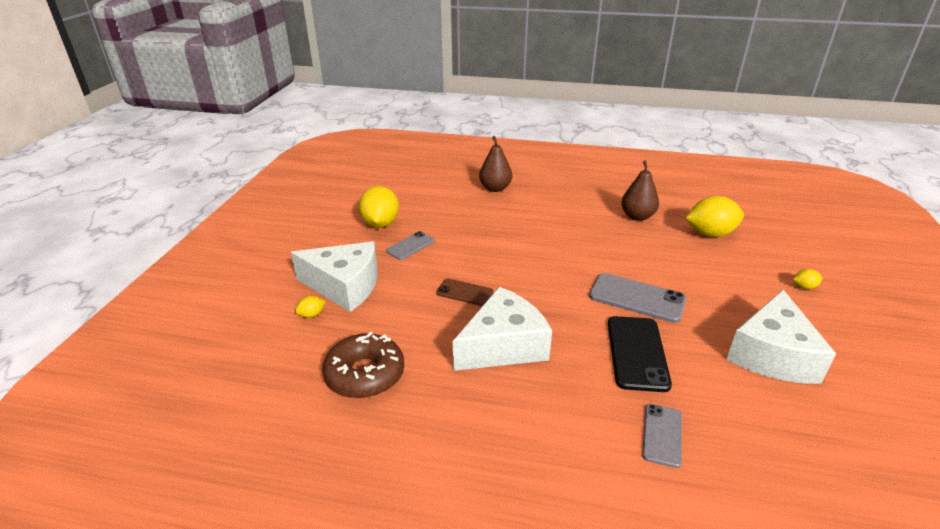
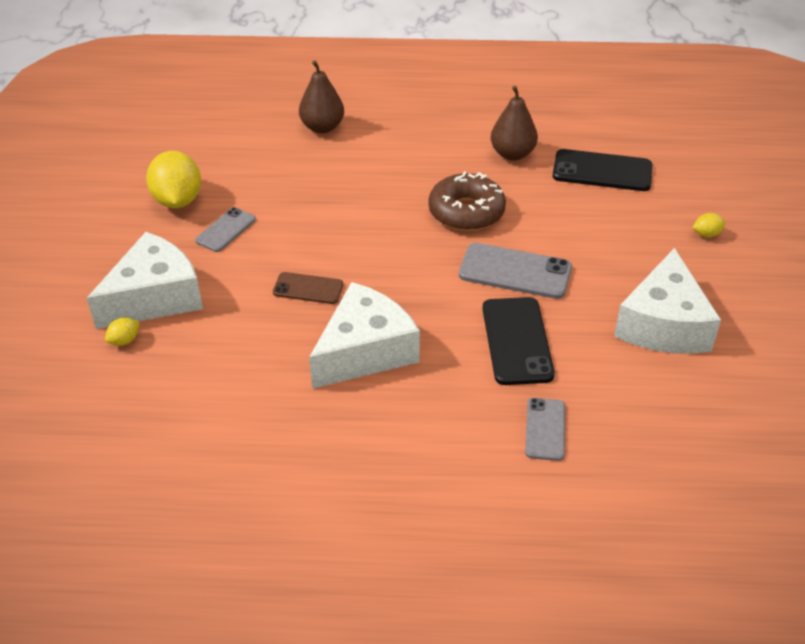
camera: 10 degrees left, 10 degrees up
white cheese [291,241,378,312] -> white cheese turned 45 degrees counterclockwise [87,232,203,329]
brown donut [322,332,404,399] -> brown donut moved to [428,171,506,231]
yellow lemon [685,196,744,237] -> black phone [553,149,652,191]

